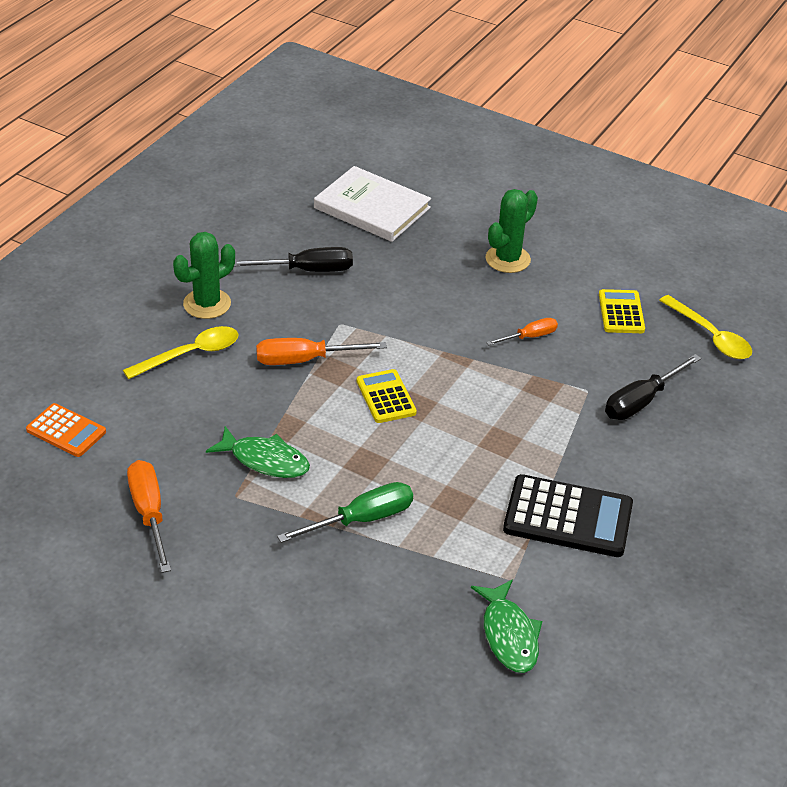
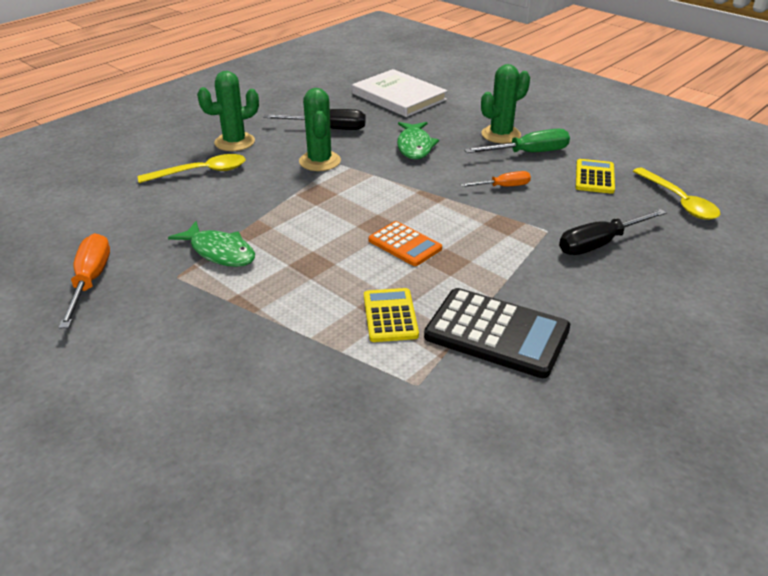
camera: 15 degrees right, 5 degrees down
orange calculator [26,403,106,457] -> orange calculator moved to [369,221,442,266]
orange screwdriver [256,338,387,365] -> none
green screwdriver [277,482,413,543] -> green screwdriver moved to [464,129,570,153]
yellow calculator [357,369,417,423] -> yellow calculator moved to [364,288,419,342]
green fish [471,579,542,673] -> green fish moved to [397,122,439,160]
none -> green cactus [299,88,341,171]

